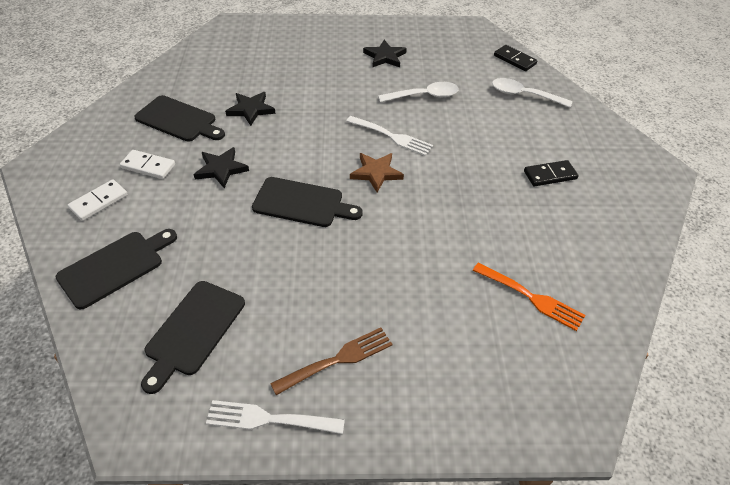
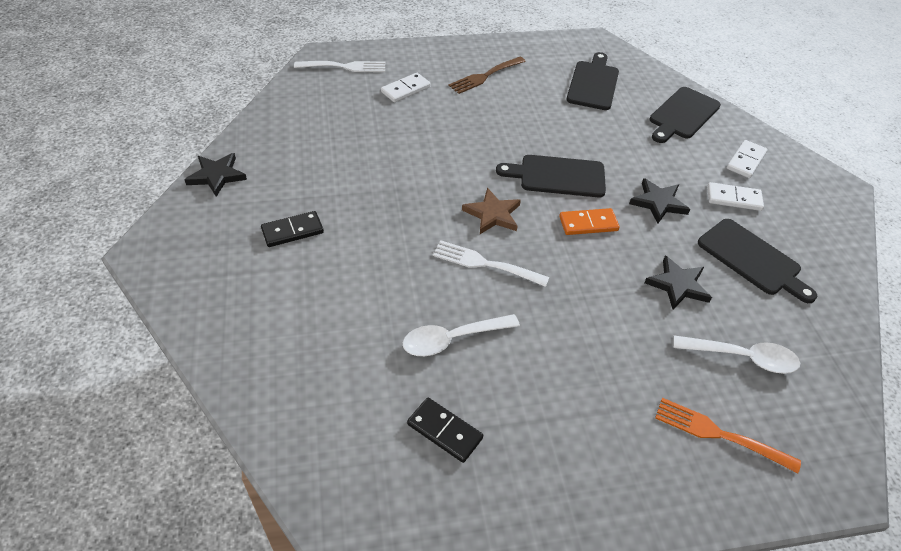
camera: 170 degrees right, 0 degrees up
black cutting board [134,95,225,142] -> black cutting board turned 150 degrees counterclockwise [698,219,817,303]
white fork [206,400,345,434] -> white fork moved to [294,61,385,72]
black star [363,40,407,68] -> black star moved to [184,153,247,197]
orange fork [473,262,585,331] -> orange fork moved to [655,398,801,473]
white spoon [492,78,572,108] -> white spoon moved to [673,335,800,374]
black domino [494,45,537,71] -> black domino moved to [407,398,483,463]
none -> white domino [381,73,431,102]
none -> orange domino [559,208,620,235]

